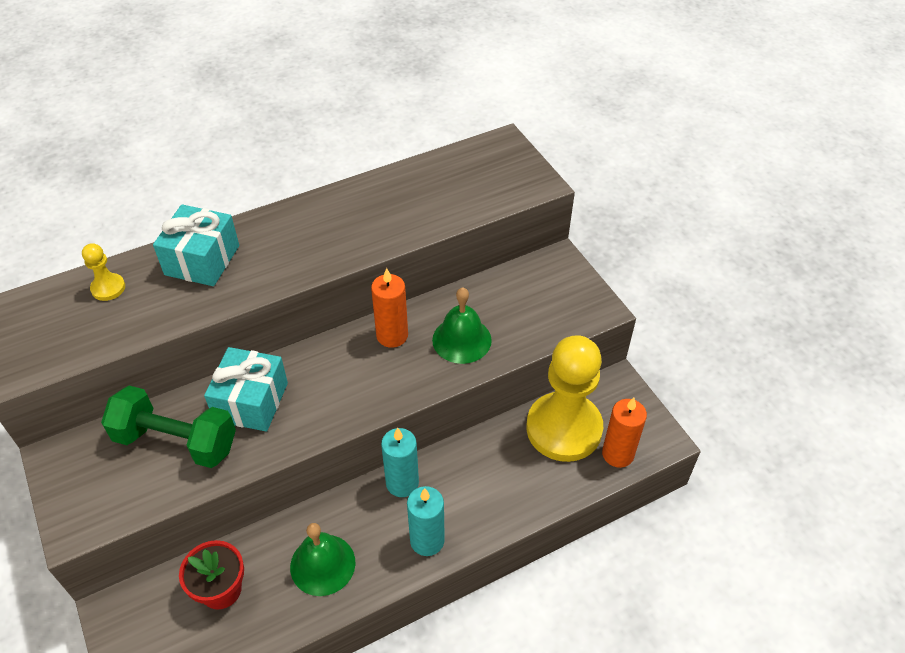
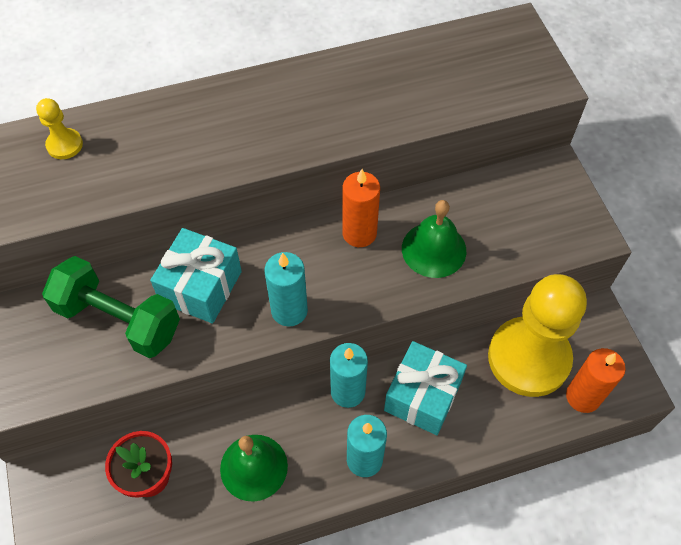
camera: 10 degrees right, 10 degrees up
turquoise gift [153,204,239,286] -> turquoise gift moved to [384,341,467,435]
none -> turquoise candle [265,252,308,327]

